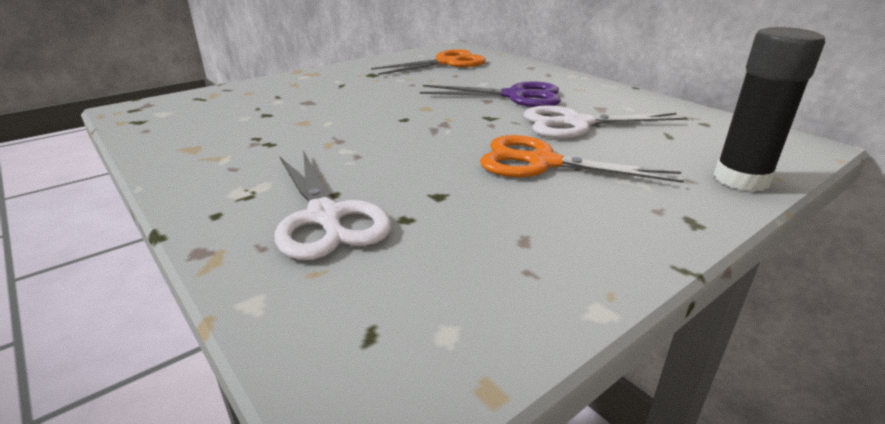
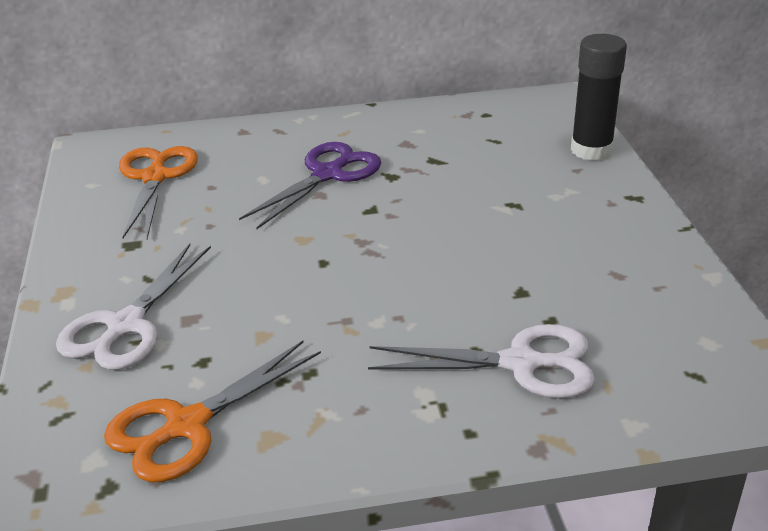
camera: 60 degrees left, 5 degrees up
orange scissors [480,135,684,183] -> orange scissors moved to [104,341,321,482]
white scissors [524,105,687,138] -> white scissors moved to [56,244,211,370]

